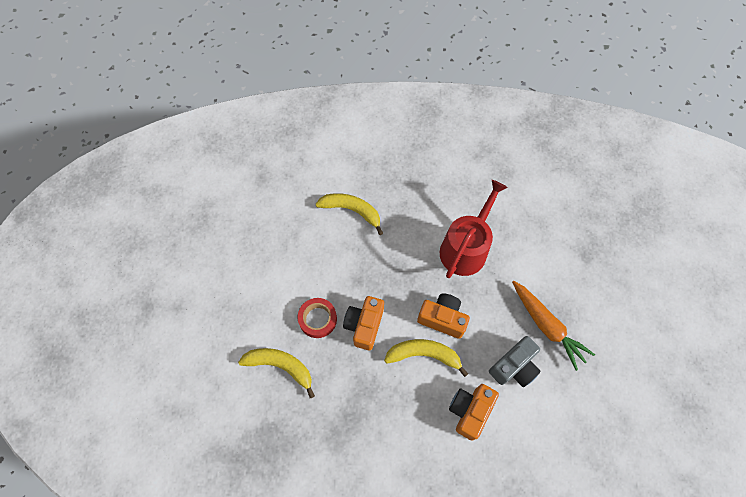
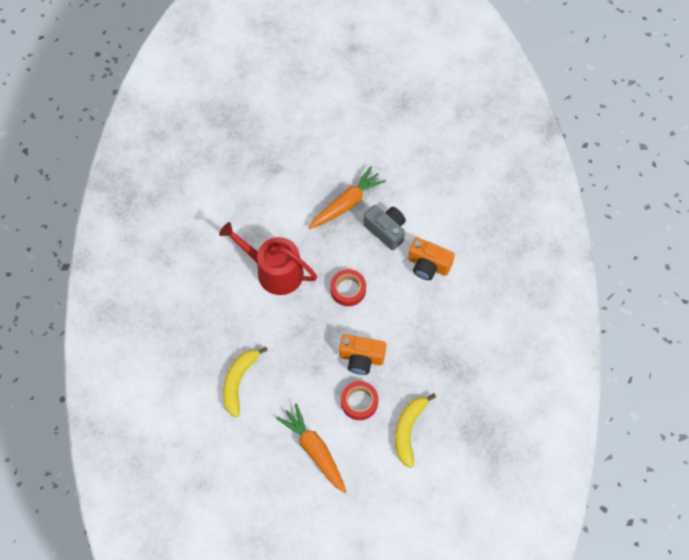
camera: 95 degrees left, 0 degrees up
yellow banana [384,339,468,377] -> none
orange camera [417,293,470,339] -> red tape [330,269,366,306]
none -> orange carrot [276,403,346,493]

